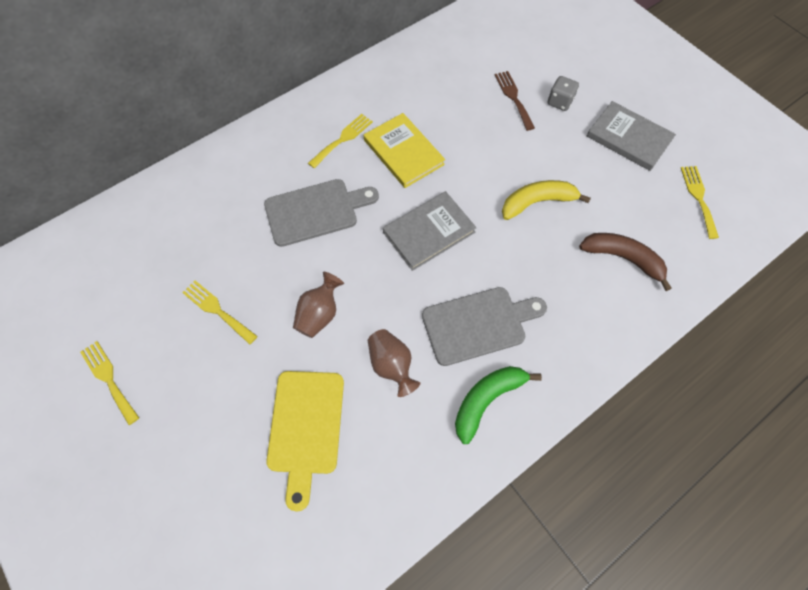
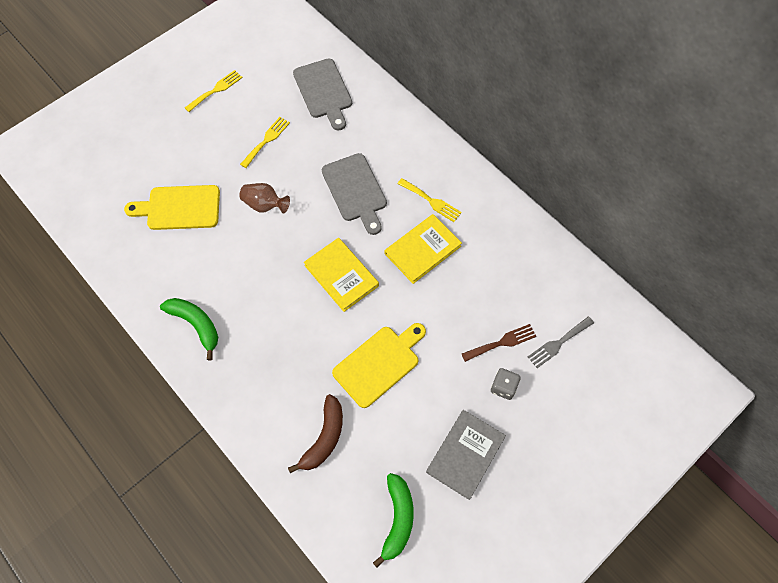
camera: 85 degrees right, 0 degrees up
brown vase [368,329,420,397] -> none
grey book [383,191,477,271] -> yellow book [304,238,379,312]
grey cutting board [422,287,547,366] -> grey cutting board moved to [293,58,352,130]
yellow banana [502,180,591,220] -> yellow cutting board [332,323,426,408]
yellow fork [681,166,719,239] -> green banana [373,473,414,568]
none -> grey fork [528,316,594,368]

